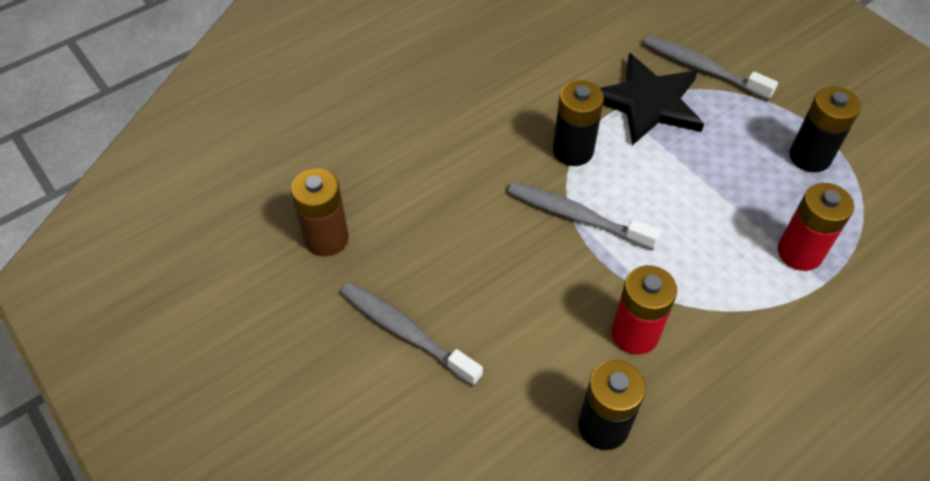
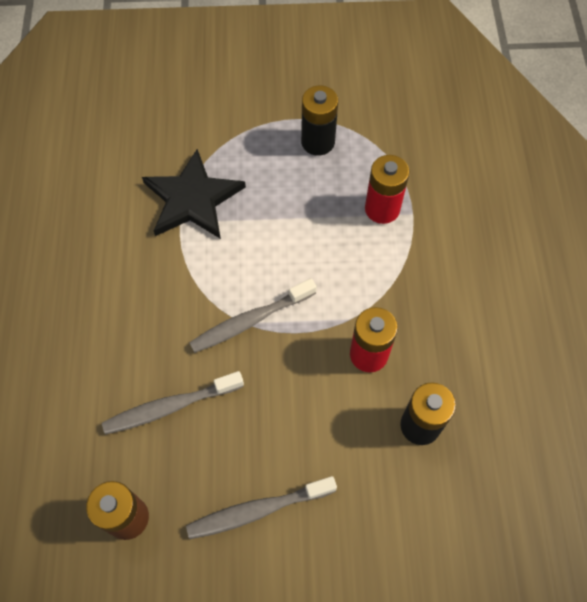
camera: 55 degrees left, 10 degrees up
black battery [553,80,604,166] -> none
grey toothbrush [644,36,778,100] -> grey toothbrush moved to [102,371,244,435]

